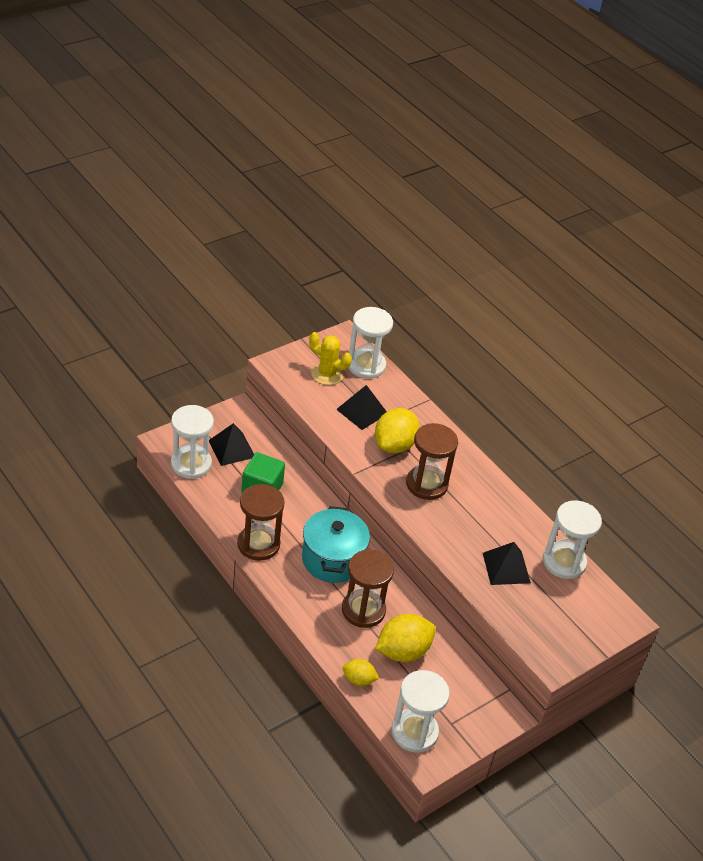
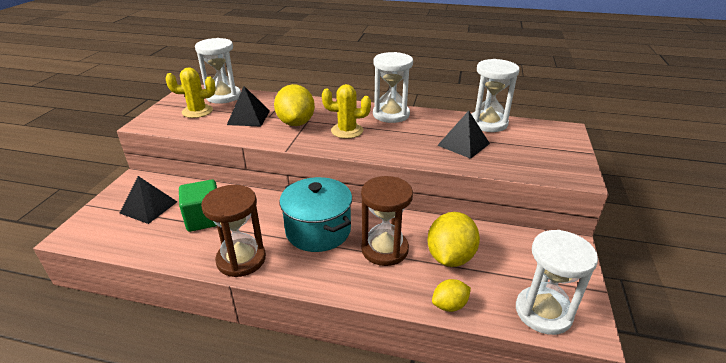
camera: 35 degrees left, 10 degrees down
white hourglass [171,405,214,479] -> white hourglass moved to [373,52,413,123]
brown hourglass [406,423,458,500] -> yellow cactus [322,84,371,139]

